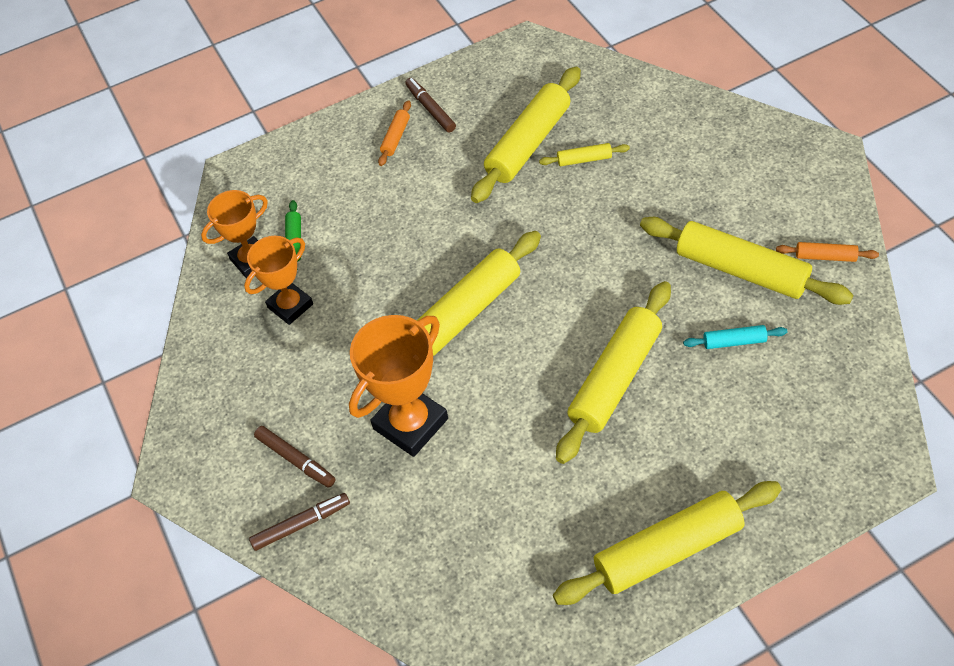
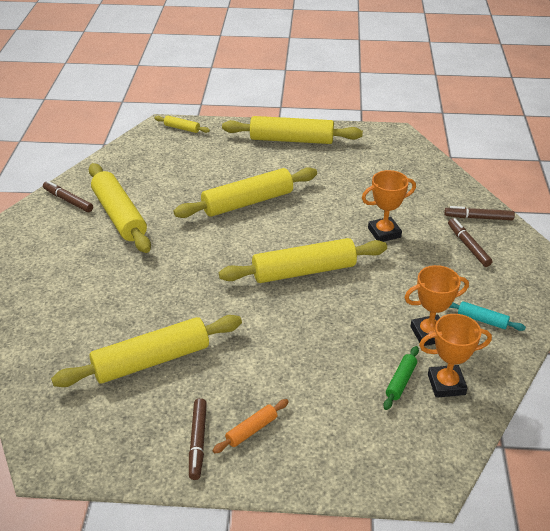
camera: 155 degrees left, 15 degrees down
orange trophy [349,315,448,457] -> orange trophy [362,170,416,242], size x0.66
yellow rolling pin [539,143,630,166] -> yellow rolling pin moved to [154,116,210,133]
turquoise rolling pin [683,325,787,349] -> turquoise rolling pin moved to [449,301,526,331]
orange rolling pin [776,242,879,262] -> brown marker [43,181,93,212]

